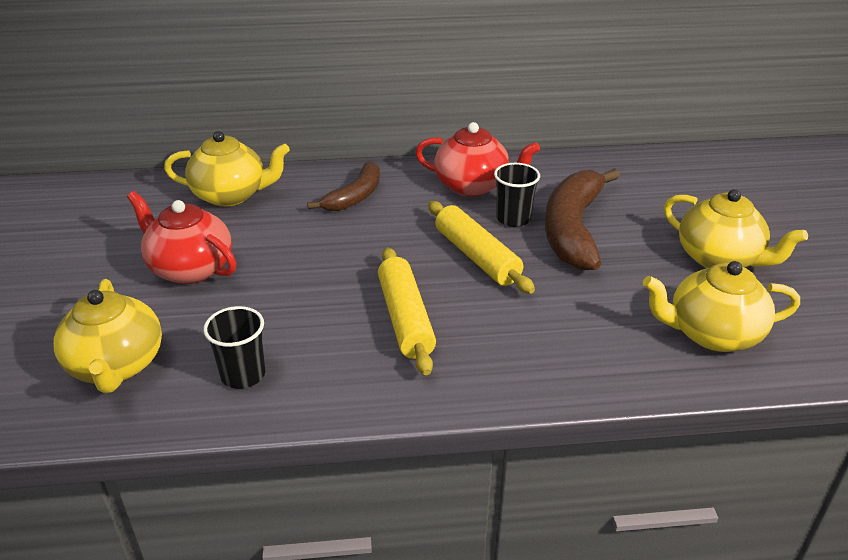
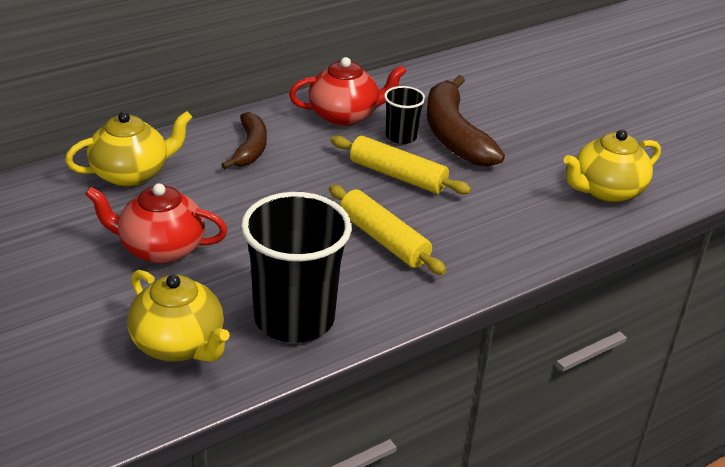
camera: 30 degrees left, 0 degrees up
black cup [203,306,265,389] -> black cup [241,192,352,343], size x2.02
yellow teapot [664,189,808,268] -> none

